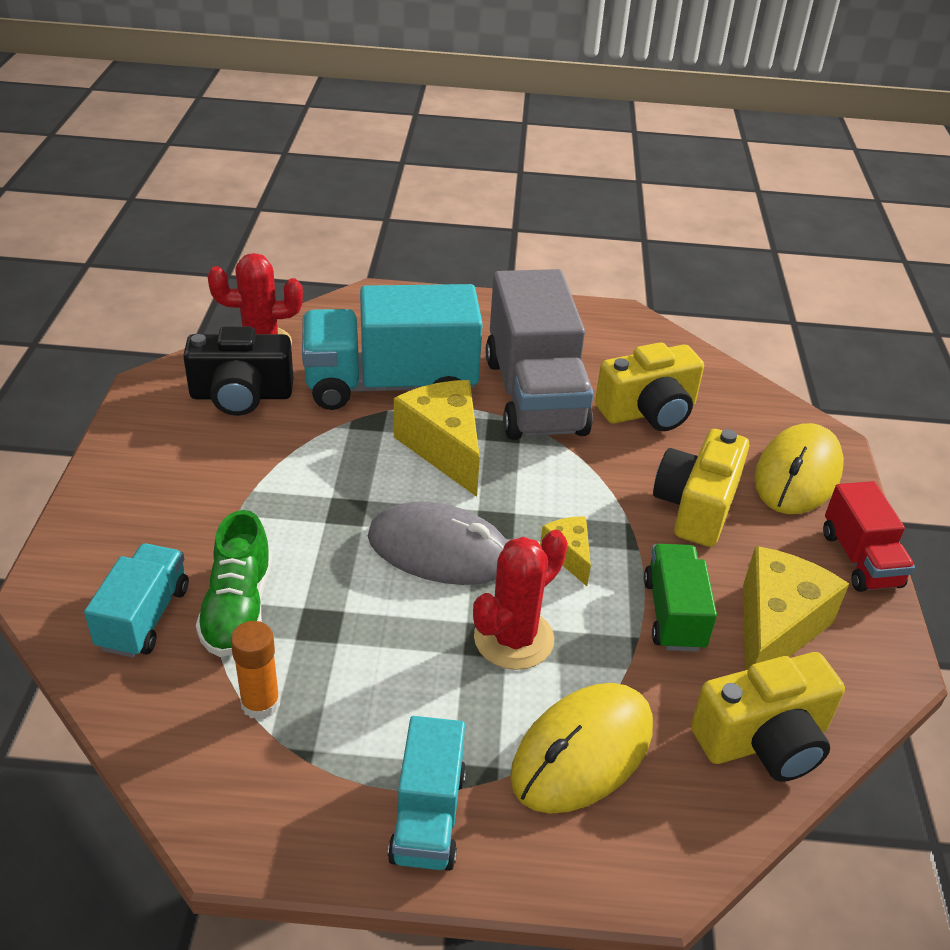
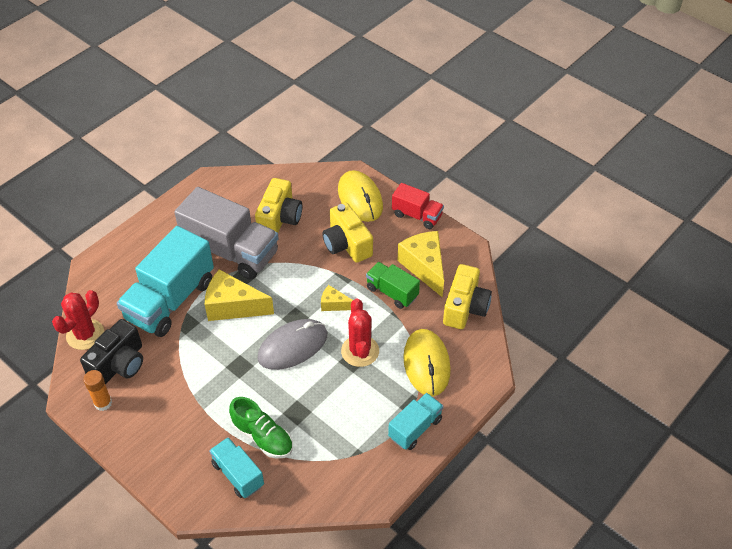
camera: 50 degrees left, 10 degrees up
orange glue stick [231,621,280,720] -> orange glue stick moved to [84,370,112,411]
turquoise truck [388,716,466,871] -> turquoise truck turned 90 degrees counterclockwise [388,393,443,450]

